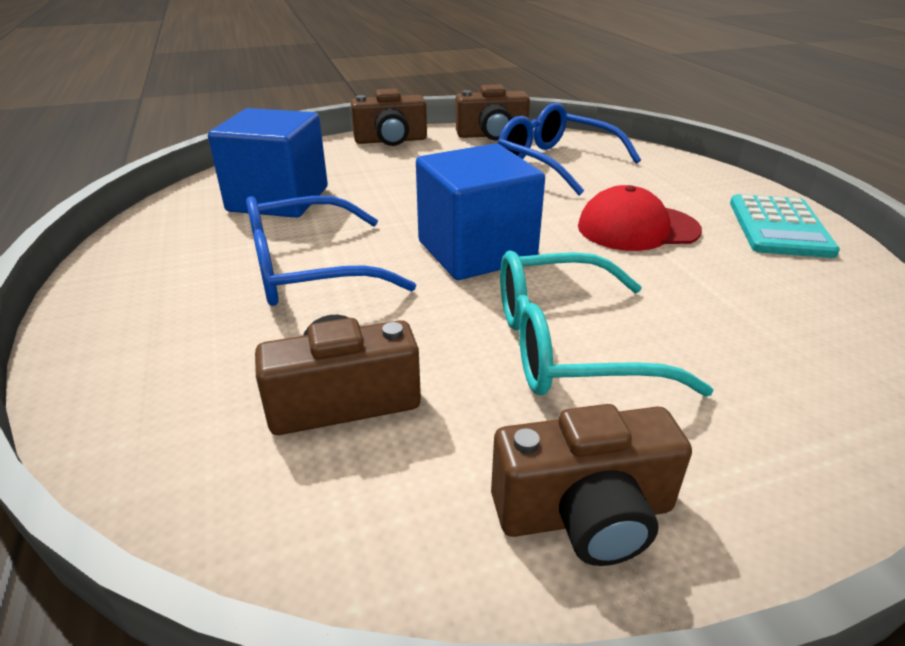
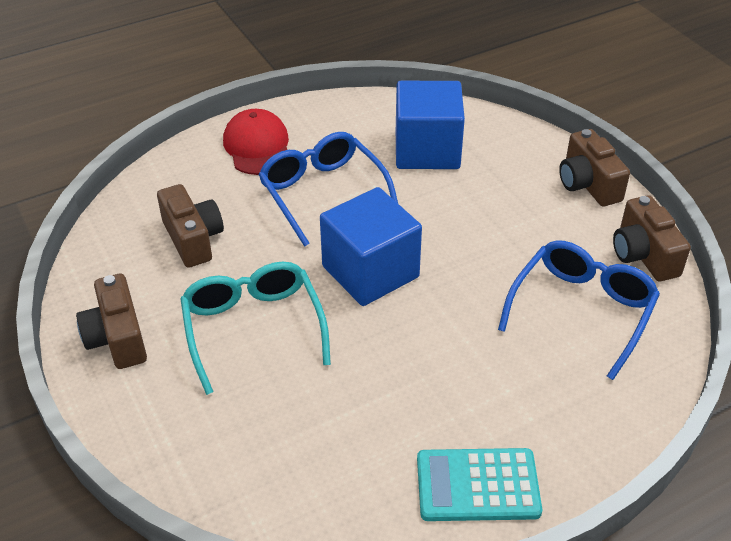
camera: 80 degrees right, 10 degrees up
red cap [578,185,702,251] -> red cap moved to [223,109,289,175]

